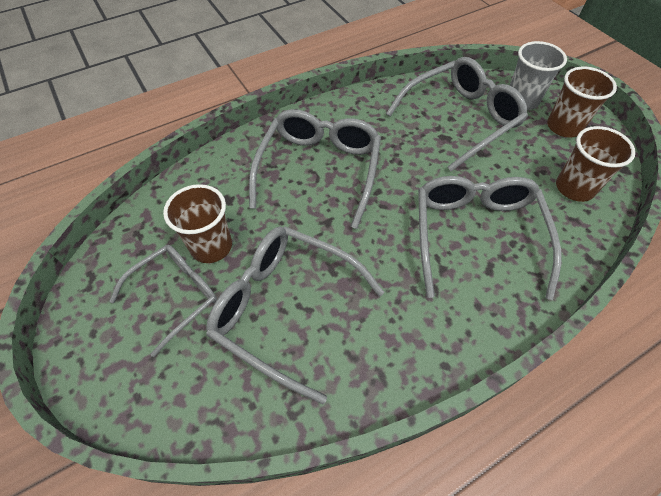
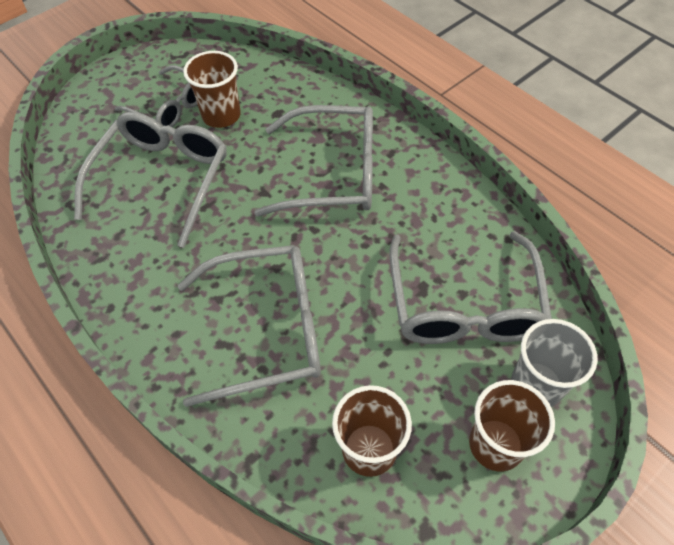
camera: 80 degrees right, 0 degrees up
grey glasses [386,57,528,171] -> grey glasses turned 45 degrees clockwise [389,231,552,344]

